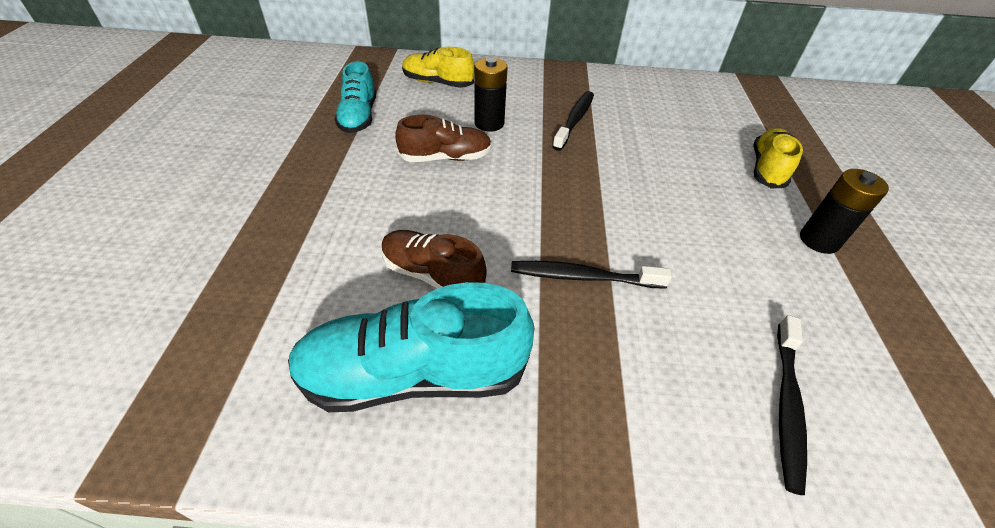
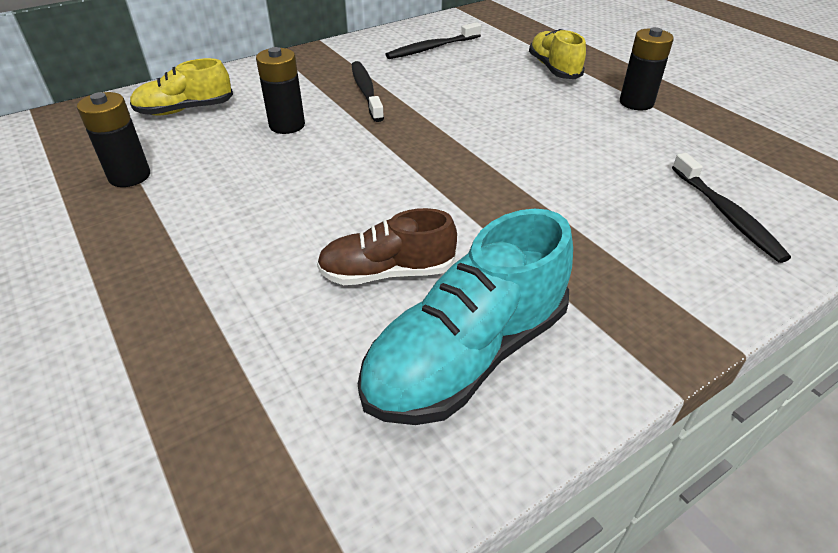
camera: 35 degrees left, 5 degrees down
turquoise shoe [335,61,376,133] -> black battery [77,92,150,187]
brown shoe [395,115,492,162] -> none
black toothbrush [511,261,672,289] -> black toothbrush moved to [385,22,481,59]

